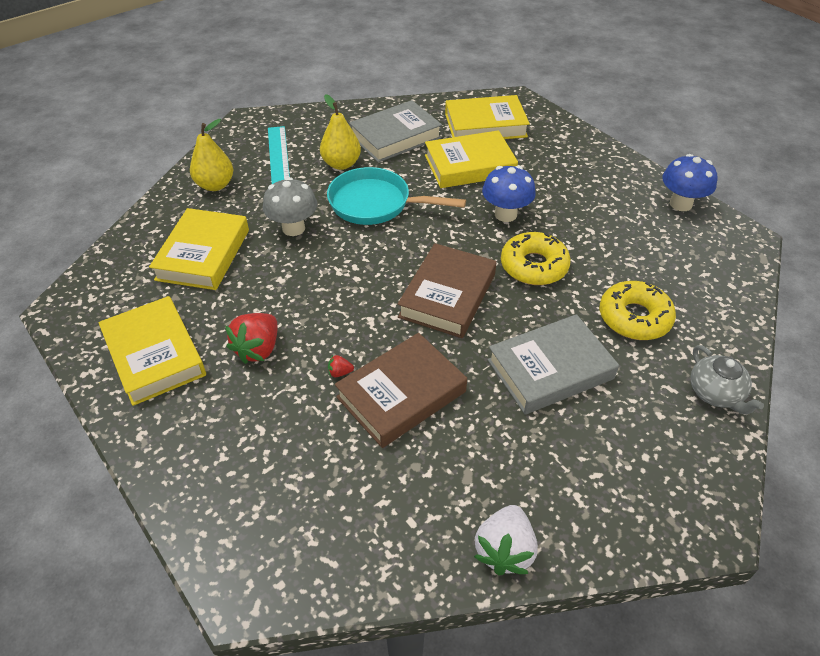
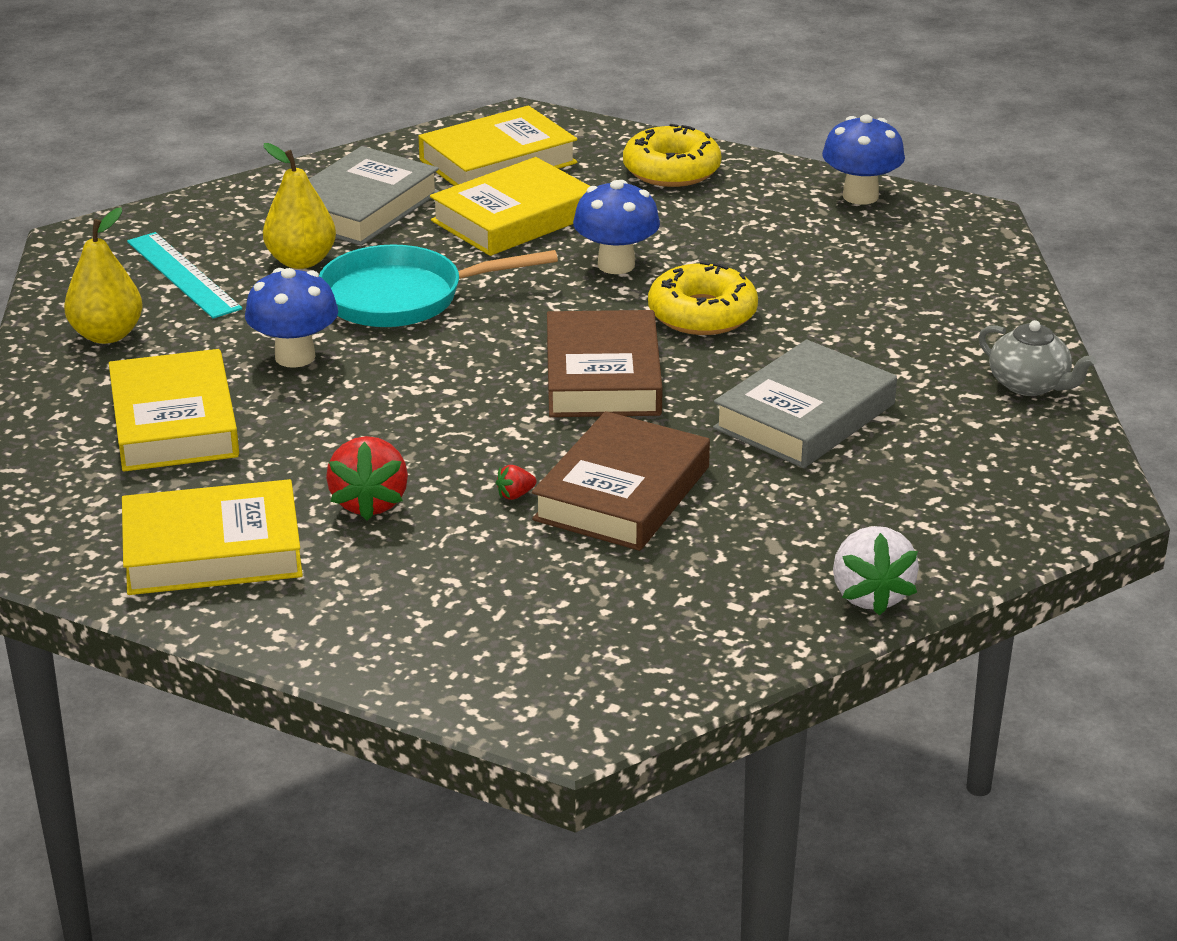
camera: 25 degrees left, 15 degrees down
yellow book [98,296,206,406] -> yellow book turned 45 degrees counterclockwise [122,479,303,595]
grey mushroom [263,177,317,236] -> blue mushroom [245,268,338,368]
yellow donut [600,281,676,340] -> yellow donut moved to [623,124,721,187]

